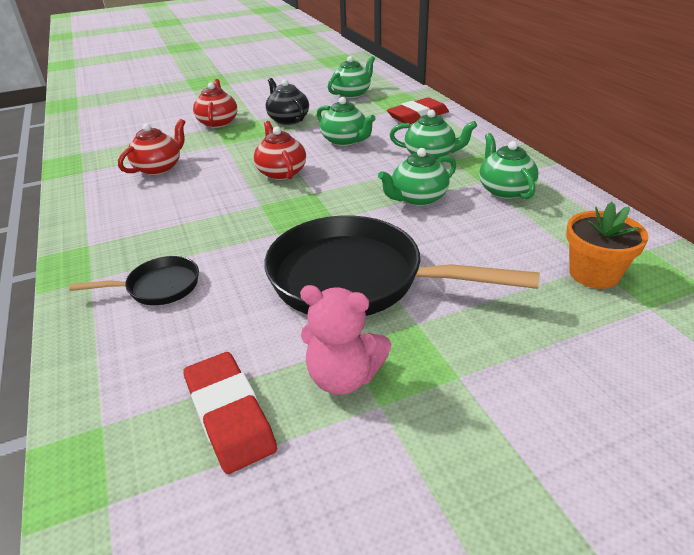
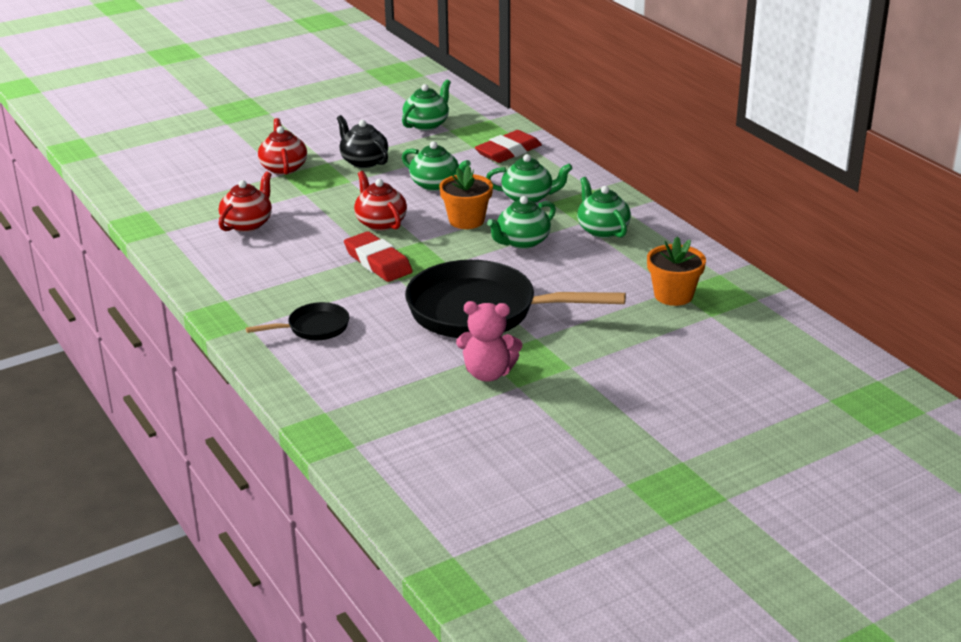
camera: 10 degrees left, 5 degrees down
red eraser [183,352,277,474] -> red eraser moved to [344,231,413,282]
none -> orange flower pot [439,165,493,229]

